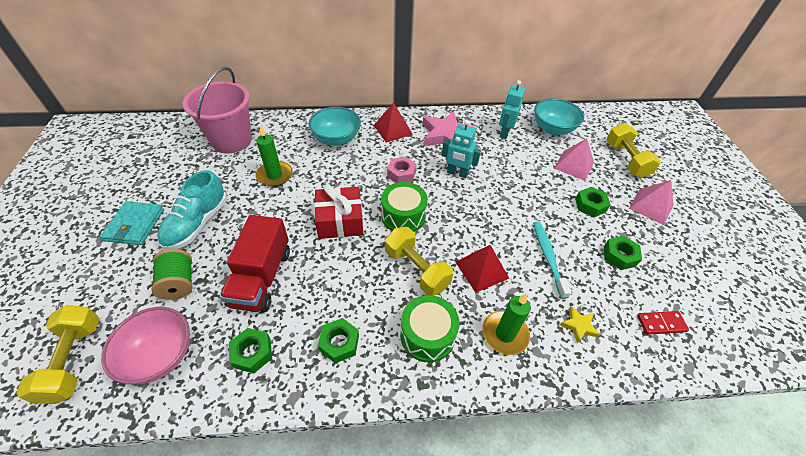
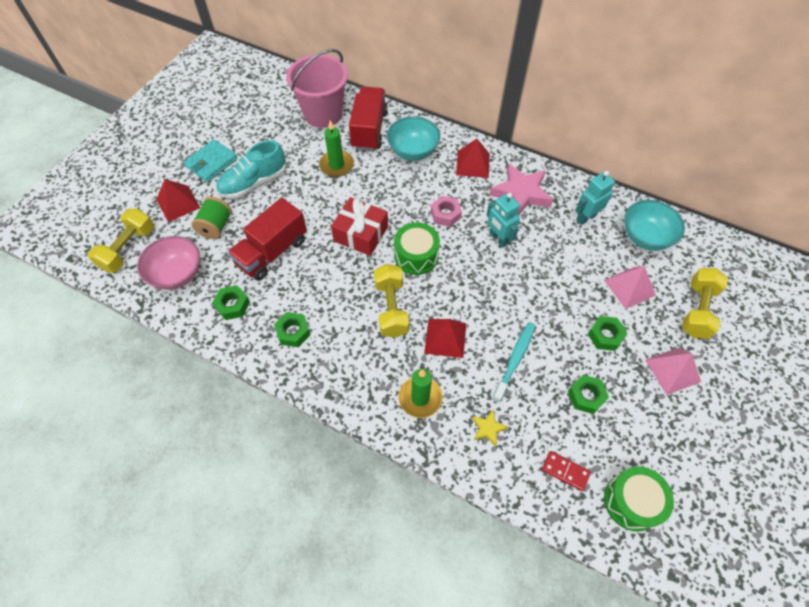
camera: 35 degrees right, 10 degrees up
green drum [400,295,459,363] -> green drum moved to [604,466,674,531]
none -> red pyramid [156,179,200,222]
none -> red truck [349,87,388,151]

